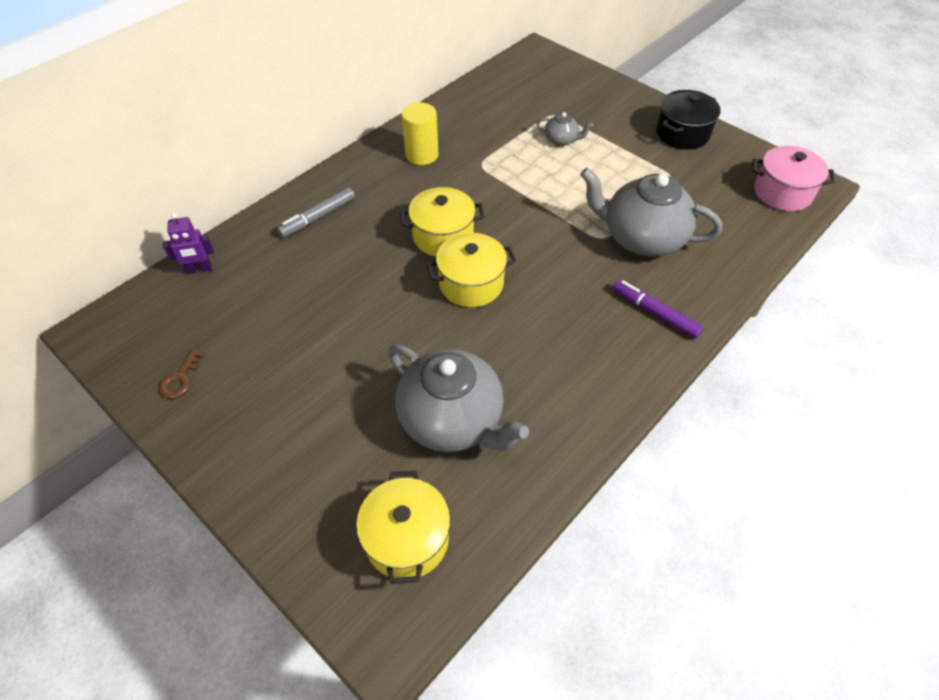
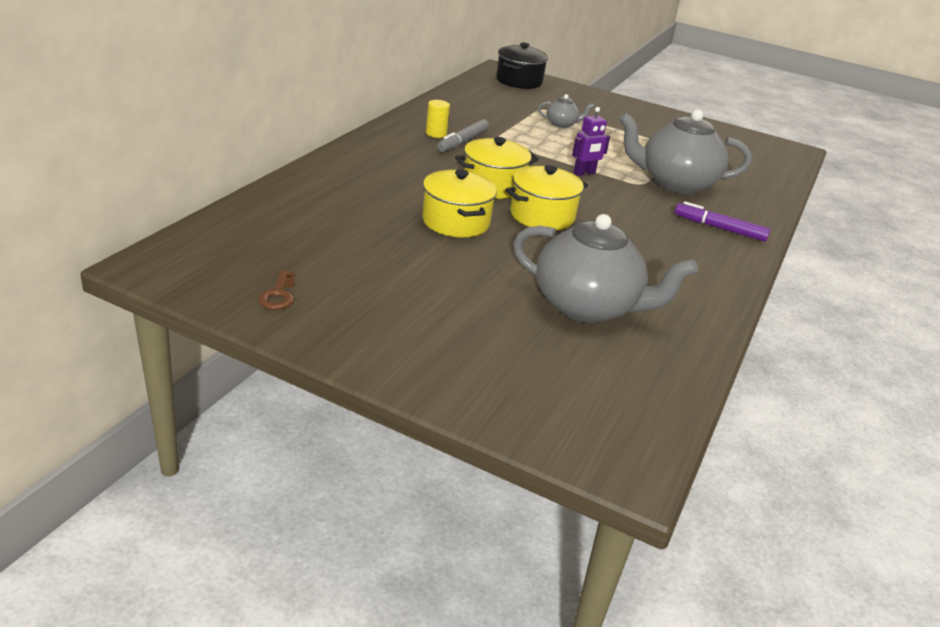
camera: 20 degrees left, 20 degrees down
purple robot [163,213,214,274] -> purple robot moved to [572,107,610,176]
grey marker [277,187,355,237] -> grey marker moved to [437,119,489,152]
yellow pot [356,470,450,584] -> yellow pot moved to [422,170,497,237]
yellow cylinder [402,102,438,165] -> yellow cylinder [426,100,450,138], size x0.63
black pot [656,90,721,149] -> black pot moved to [496,42,548,89]
pink pot [753,146,835,211] -> none

